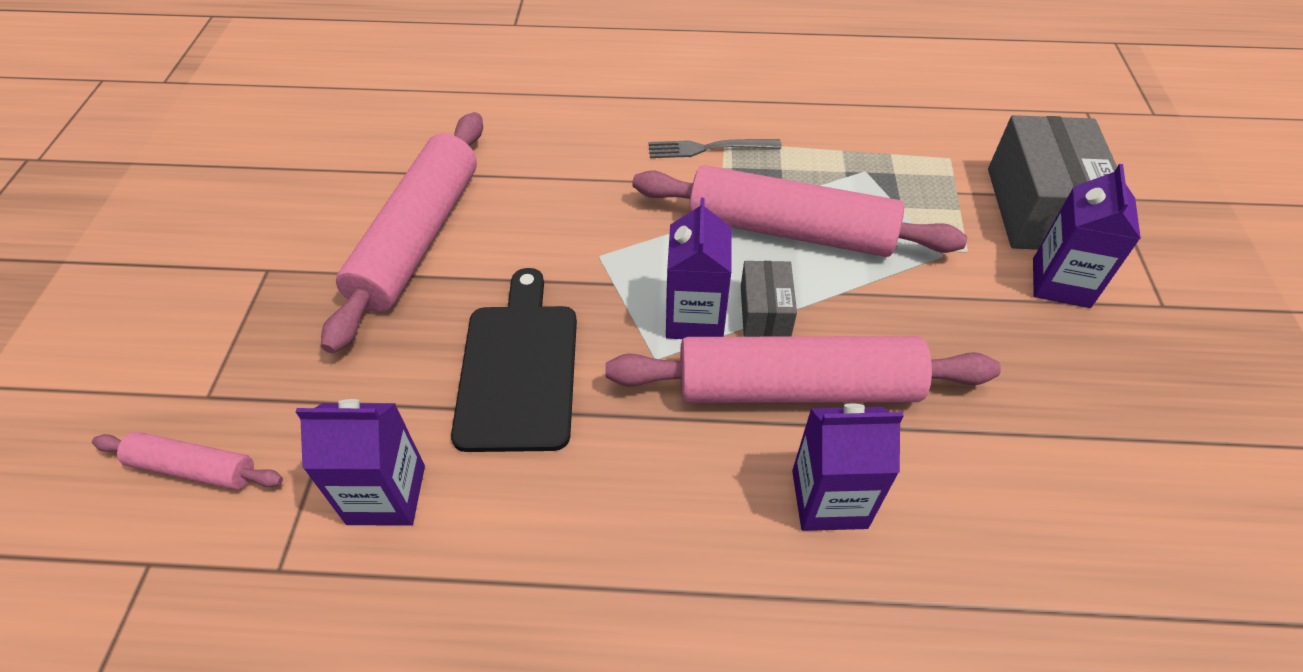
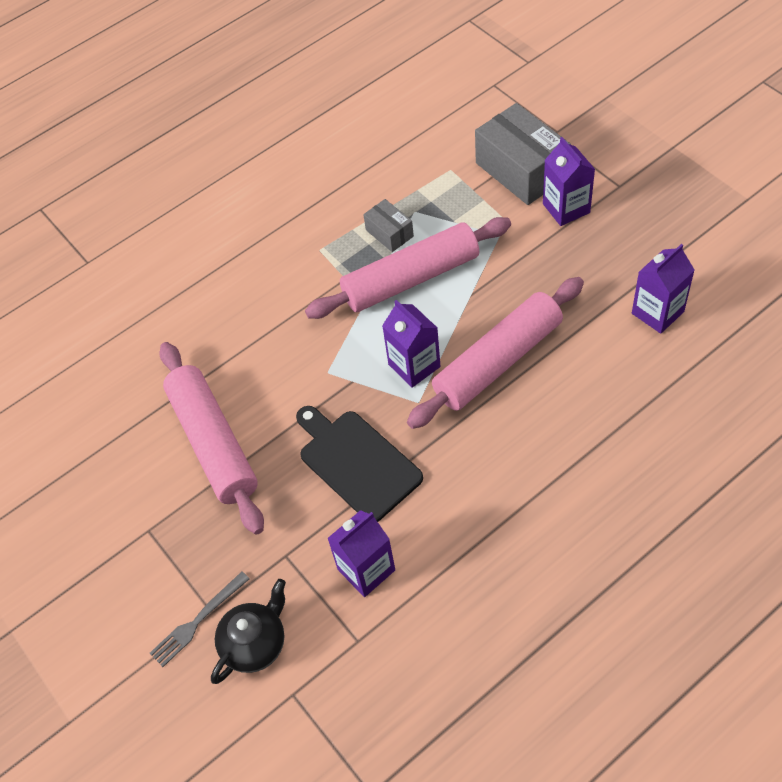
camera: 35 degrees left, 5 degrees up
pink rolling pin [92,432,283,490] -> black teapot [211,579,286,684]
grey fork [649,139,782,158] -> grey fork moved to [150,572,250,667]
grey box [741,261,797,337] -> grey box moved to [363,199,414,252]
purple carton [792,404,904,531] -> purple carton moved to [632,244,695,334]

